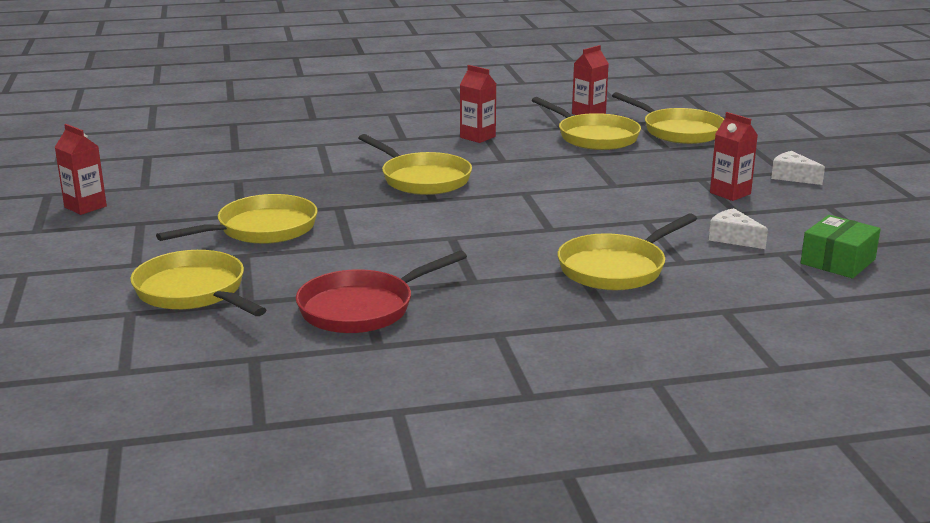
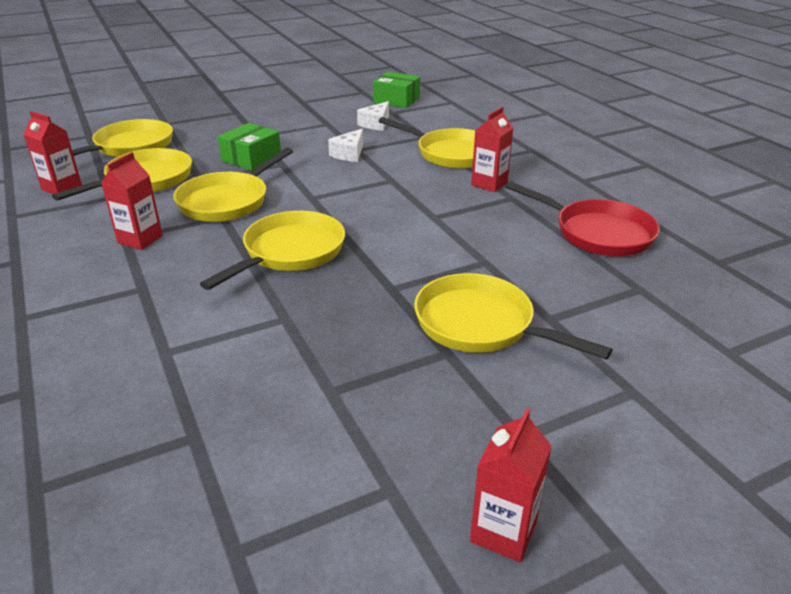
camera: 105 degrees left, 10 degrees up
yellow pan [130,250,266,316] -> yellow pan moved to [173,147,293,222]
red carton [710,112,758,201] -> red carton moved to [471,107,513,192]
white cheese [771,151,825,185] -> white cheese moved to [328,128,363,162]
none -> green box [218,123,281,171]

